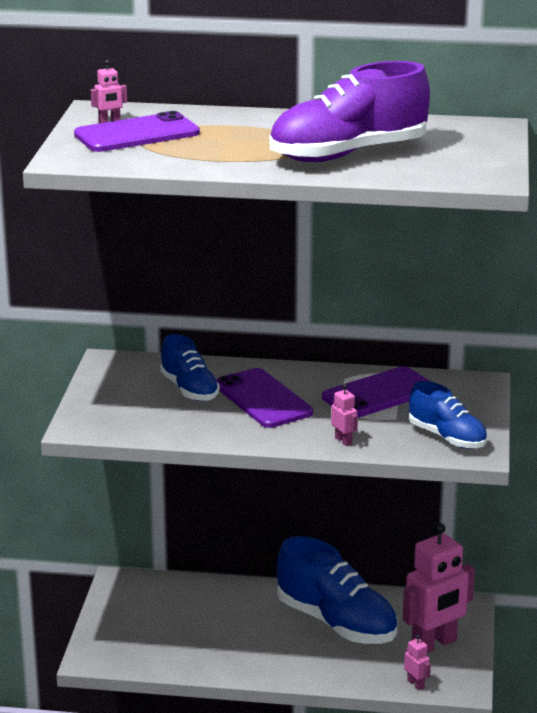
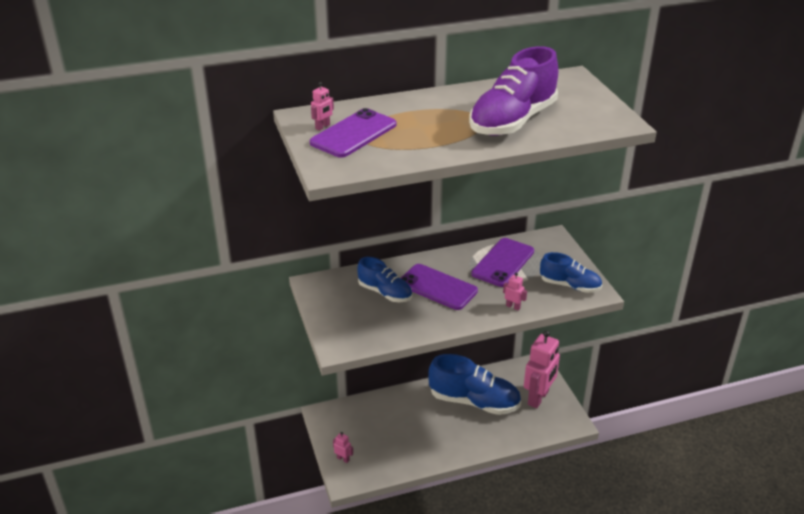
camera: 25 degrees left, 10 degrees up
pink robot [404,635,431,690] -> pink robot moved to [333,432,353,463]

